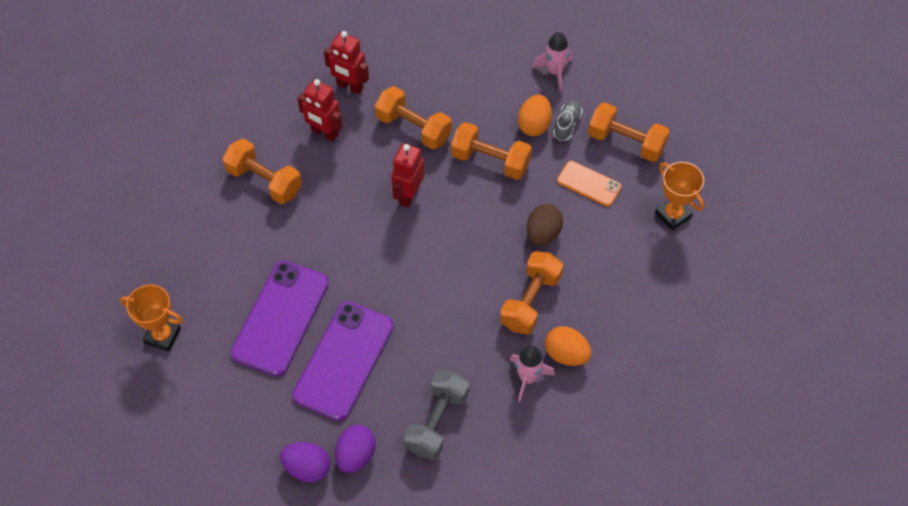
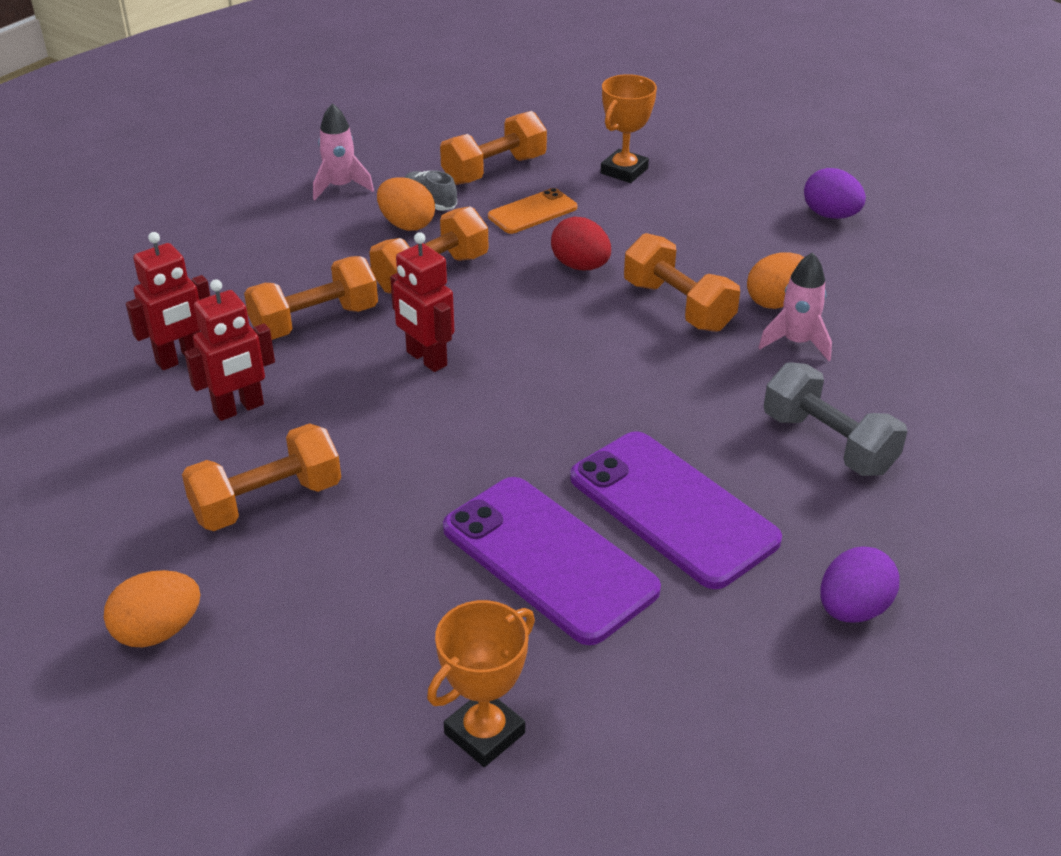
camera: 65 degrees left, 20 degrees down
purple egg [335,425,376,473] -> purple egg moved to [804,168,866,219]
brown egg [527,204,563,246] -> red egg [551,217,611,270]
orange trophy [655,162,704,231] -> orange trophy turned 45 degrees counterclockwise [601,74,657,183]
none -> orange egg [104,570,201,647]

